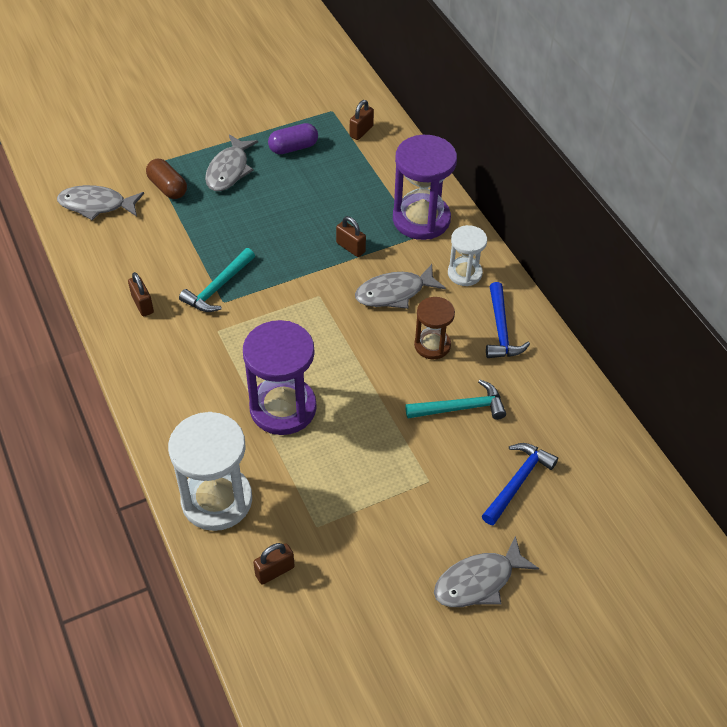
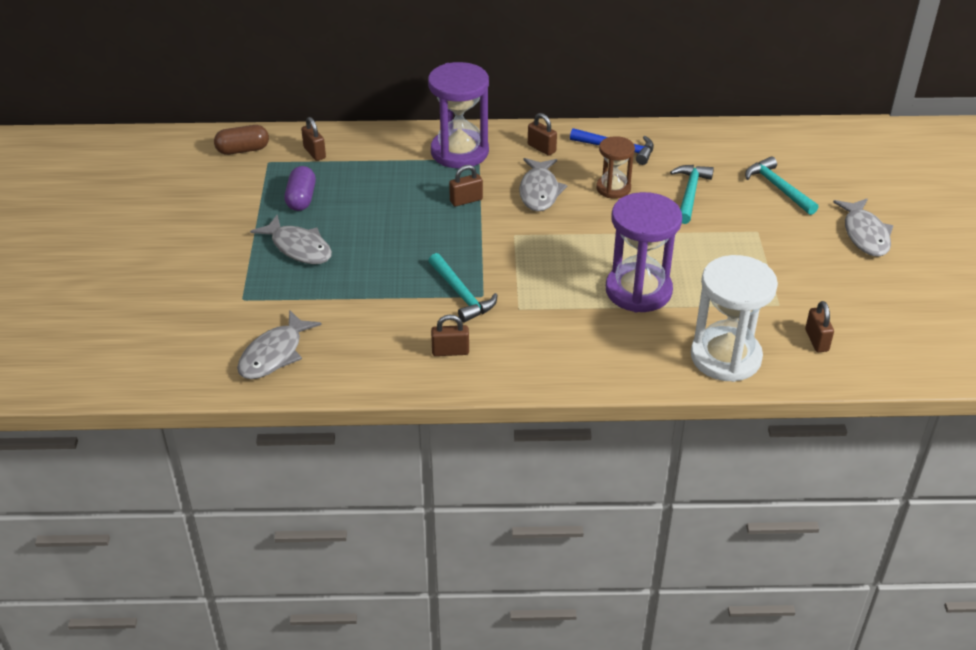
camera: 65 degrees left, 10 degrees down
brown capsule [146,159,187,199] -> brown capsule moved to [214,125,269,155]
white hourglass [448,225,487,286] -> brown padlock [528,113,557,156]
blue hammer [482,443,558,525] -> turquoise hammer [745,156,818,215]

